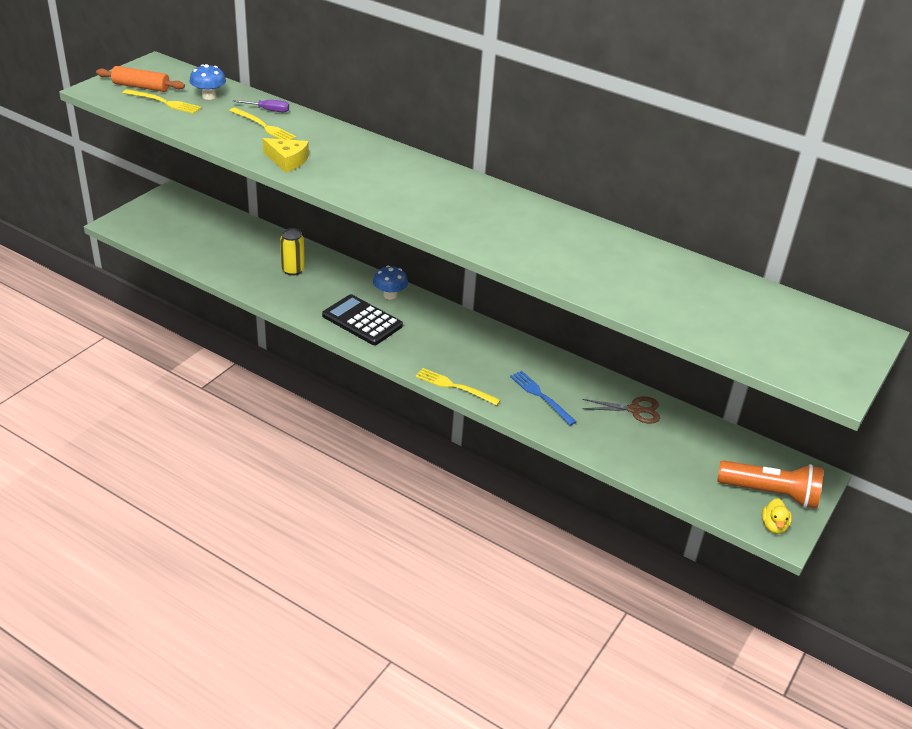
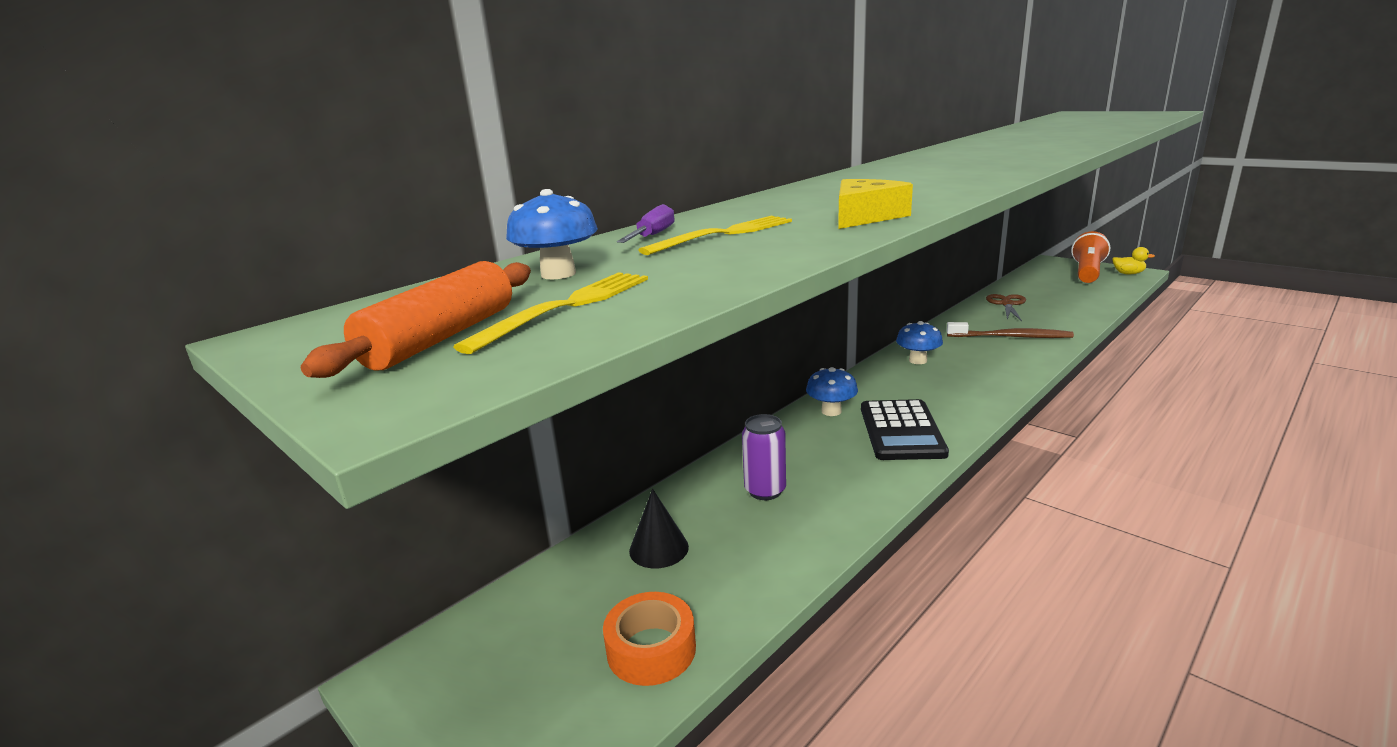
camera: 75 degrees left, 15 degrees down
yellow can [280,228,305,276] -> purple can [742,414,786,500]
black calculator [322,294,403,345] -> black calculator turned 45 degrees counterclockwise [861,399,949,460]
yellow fork [415,368,501,405] -> none
blue fork [510,371,577,425] -> brown toothbrush [947,322,1074,338]
none -> orange tape [603,592,696,686]
none -> black cone [629,489,689,568]
none -> blue mushroom [896,321,943,364]

